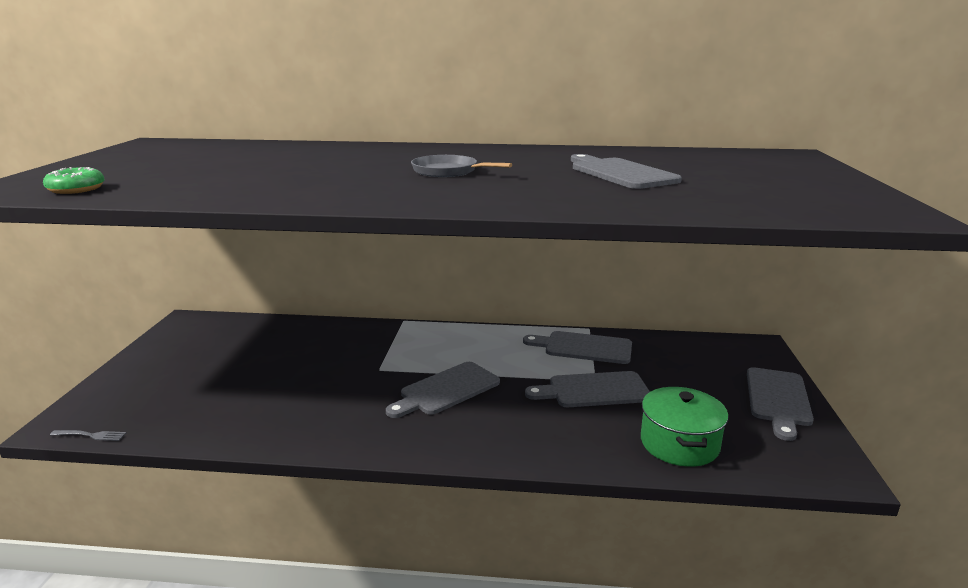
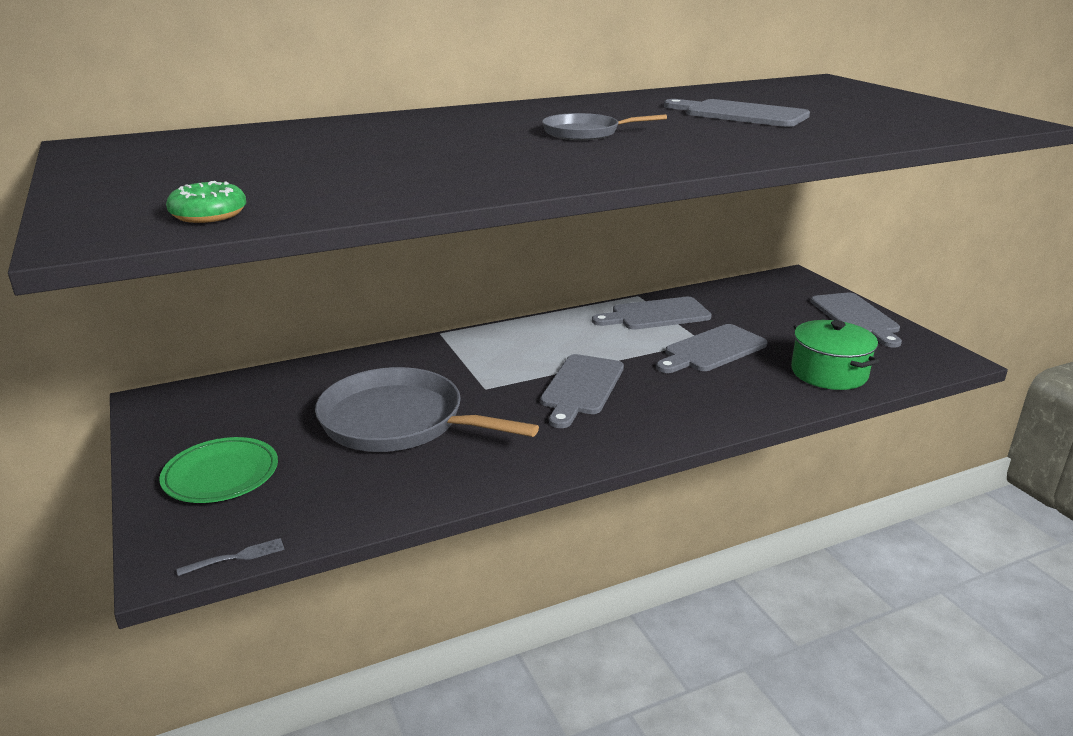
camera: 30 degrees left, 5 degrees up
none -> green plate [159,437,278,503]
none -> grey pan [315,367,539,452]

